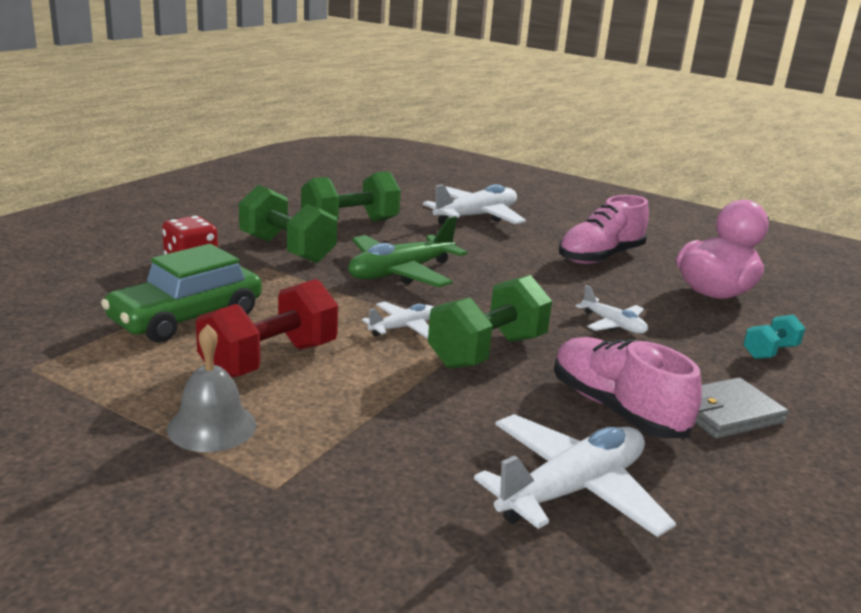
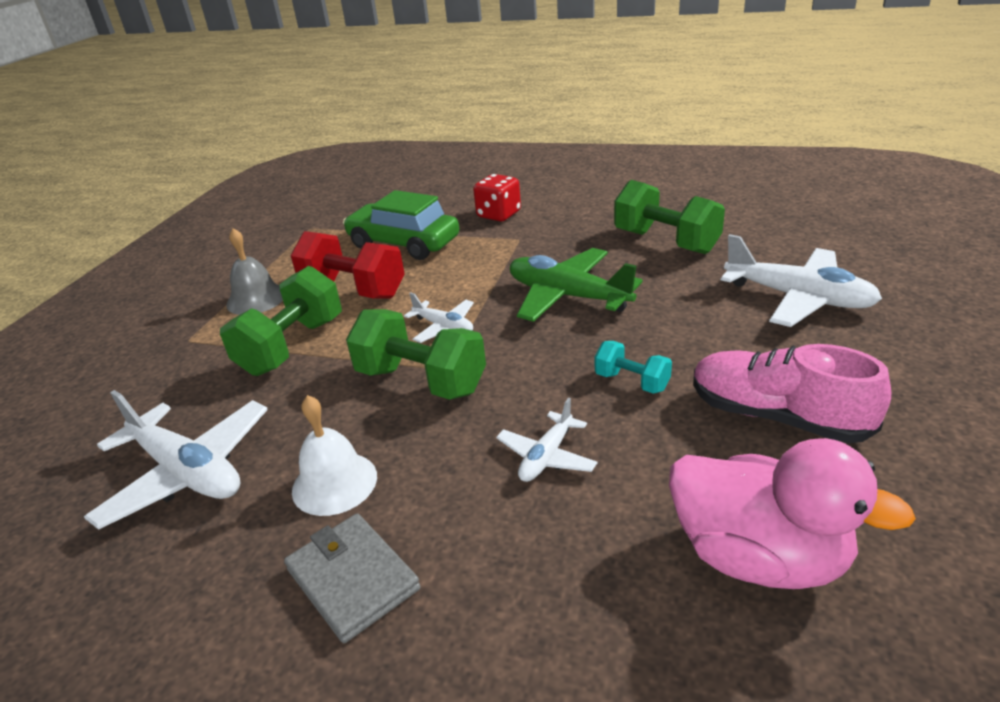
camera: 80 degrees right, 10 degrees up
green dumbbell [239,185,337,263] -> green dumbbell moved to [220,266,342,376]
pink shoe [554,337,702,438] -> white bell [292,395,377,516]
turquoise dumbbell [743,314,805,359] -> turquoise dumbbell moved to [595,341,672,394]

